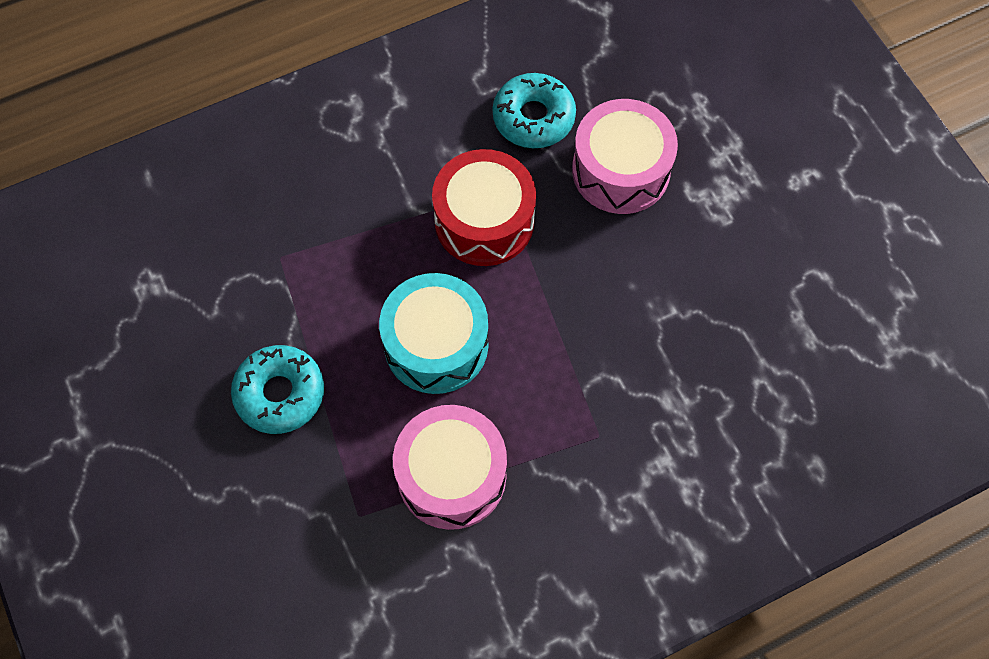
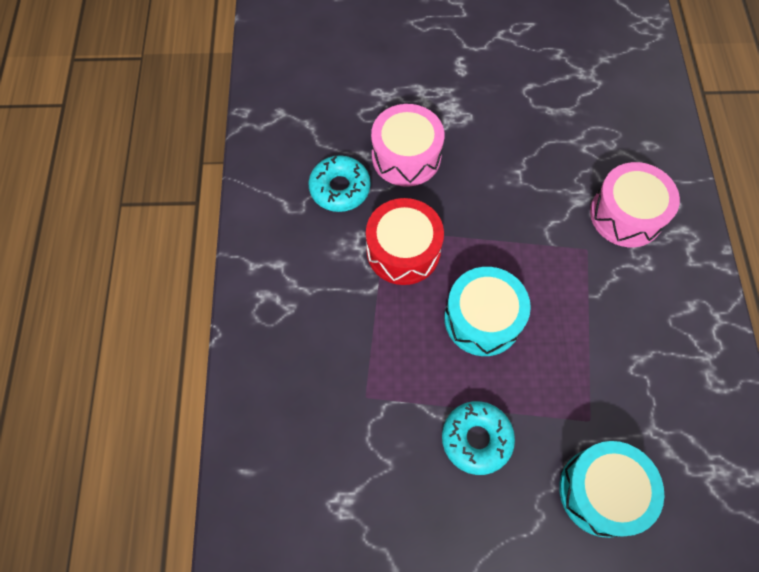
camera: 65 degrees left, 0 degrees up
pink drum [393,405,507,530] -> pink drum moved to [590,162,680,247]
none -> turquoise drum [559,441,664,538]

